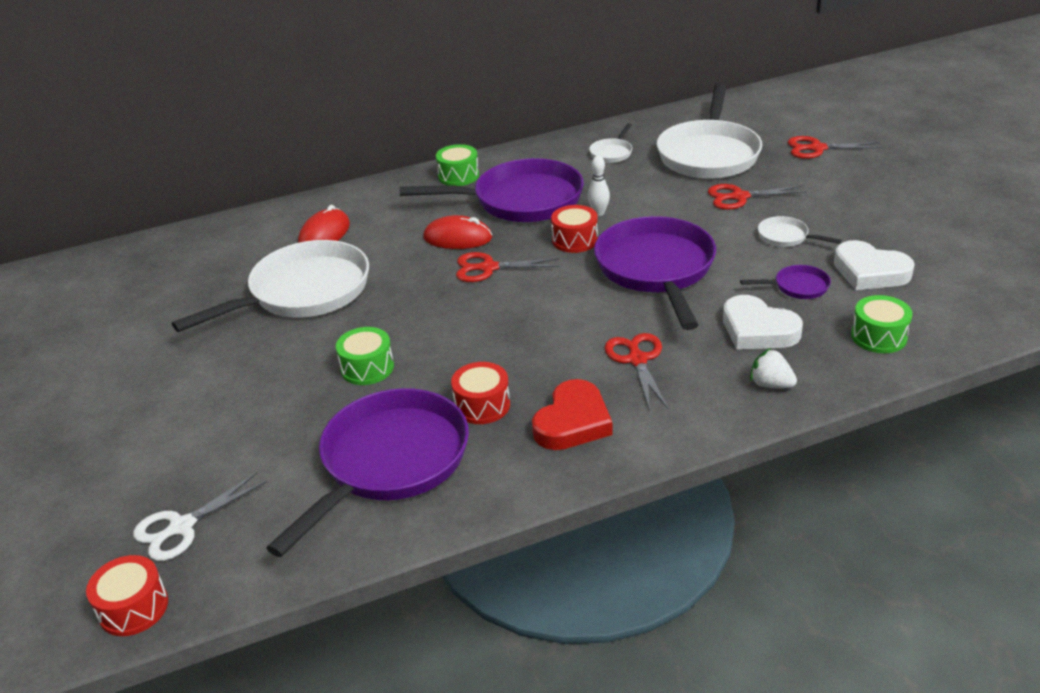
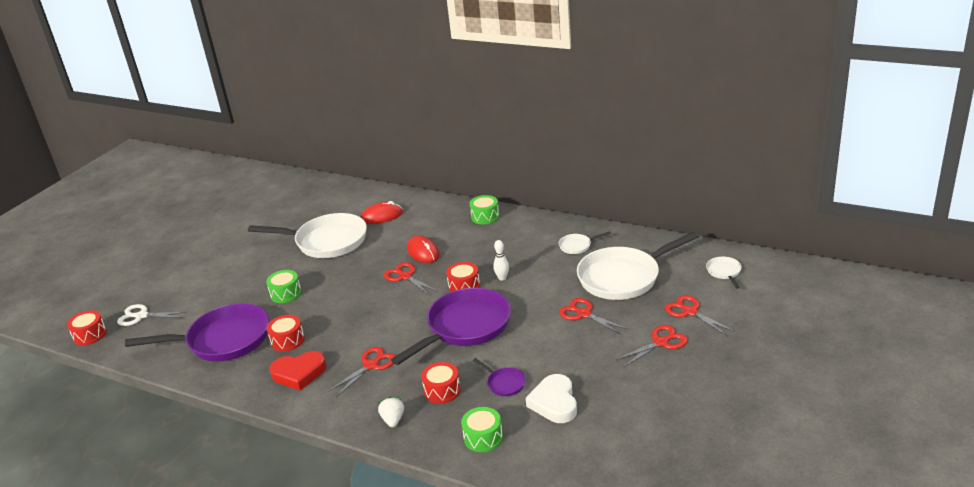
camera: 50 degrees right, 5 degrees down
purple pan [400,158,584,222] -> none
white heart [723,295,803,350] -> red drum [421,362,461,404]
white pan [758,216,841,247] -> white pan moved to [706,257,742,289]
none -> red scissors [616,325,688,367]

